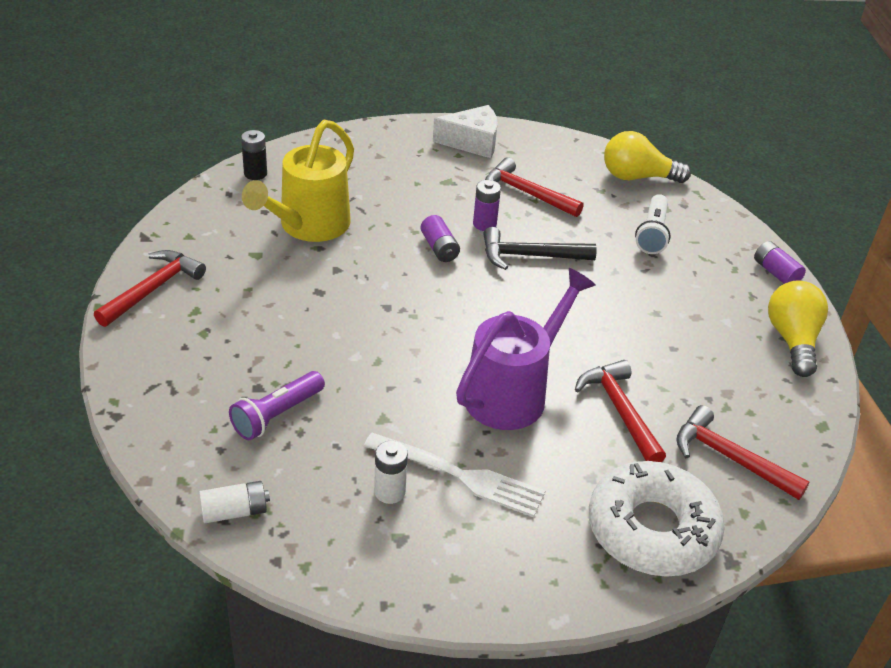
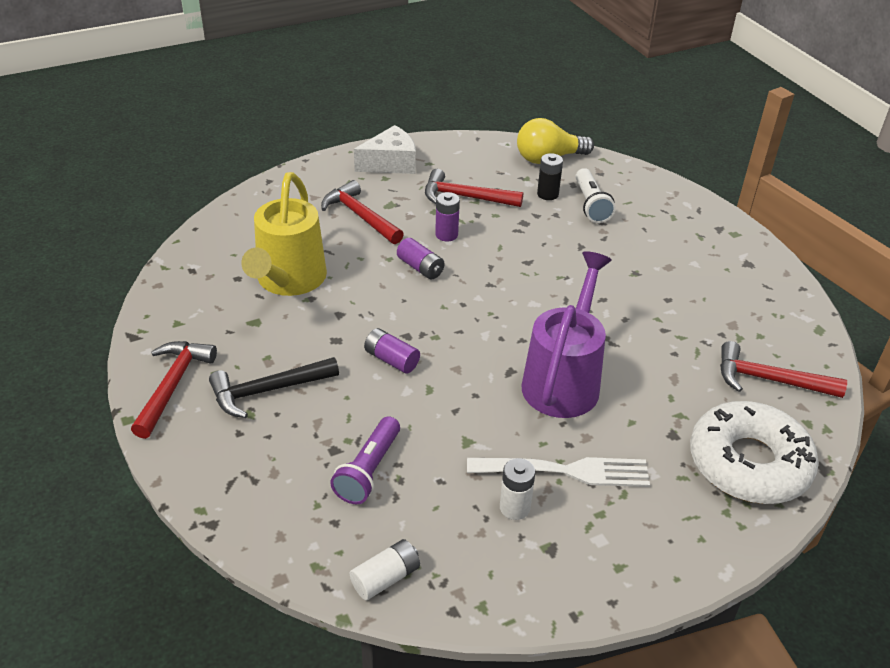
camera: 20 degrees left, 0 degrees up
black battery [241,130,267,180] -> black battery moved to [537,153,563,200]
black hammer [483,227,597,270] -> black hammer moved to [209,357,339,418]
red hammer [575,360,666,462] -> red hammer moved to [321,180,404,244]
purple battery [754,241,806,284] -> purple battery moved to [364,328,420,374]
yellow light bulb [768,281,828,377] -> none

